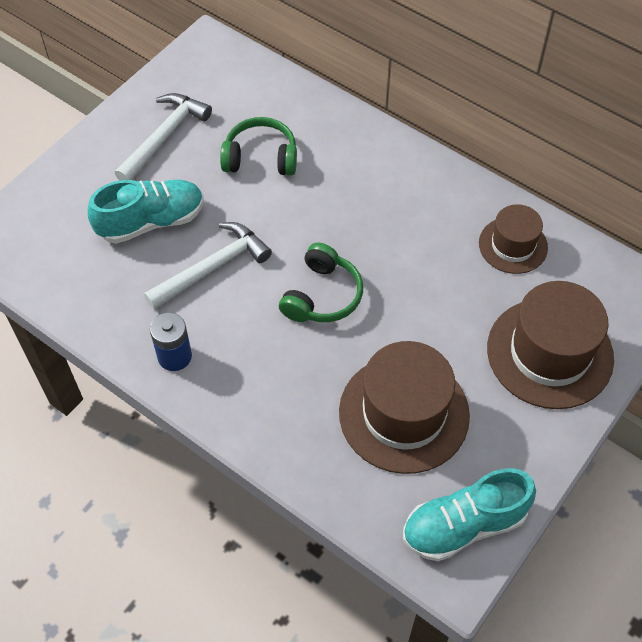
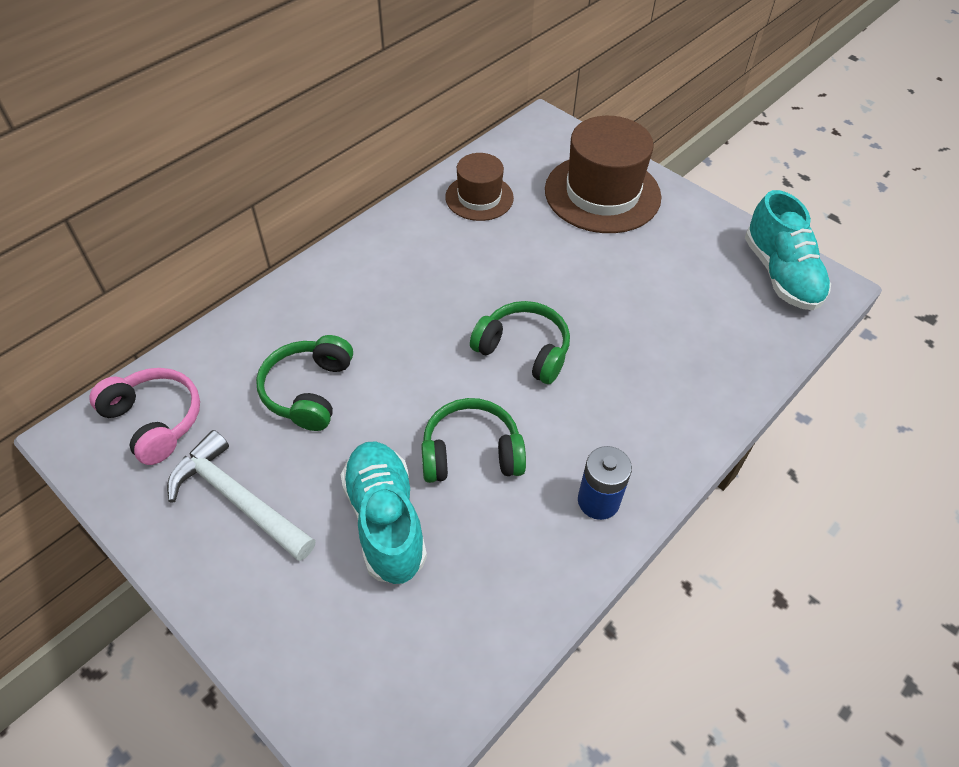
camera: 85 degrees left, 5 degrees down
white hammer [144,222,272,310] -> green headphones [421,398,526,483]
brown hat [339,341,470,474] -> none
none -> pink headphones [89,368,200,465]

